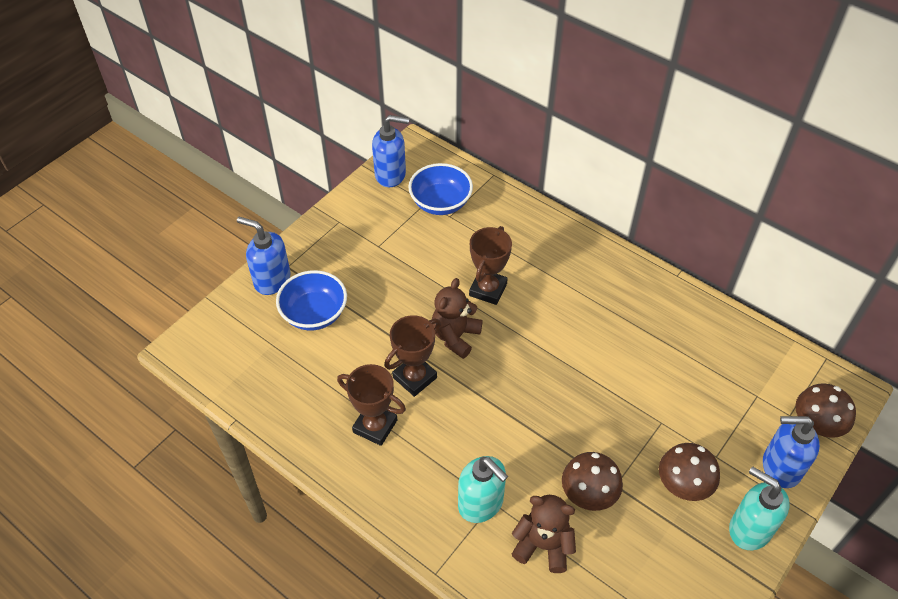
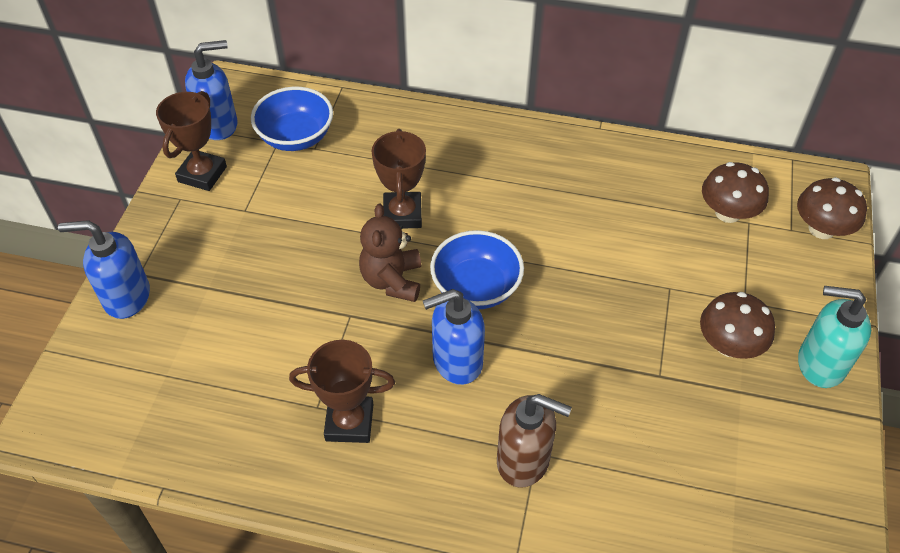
camera: 25 degrees left, 0 degrees up
blue bowl [276,270,347,331] -> blue bowl moved to [430,230,524,309]
brown trophy [385,315,441,397] -> brown trophy moved to [156,91,227,191]
turquoise soap dispenser [458,456,508,523] -> brown soap dispenser [497,394,572,488]
brown teddy bear [512,495,576,573] -> none
brown mushroom [562,452,623,511] -> brown mushroom moved to [702,162,769,223]
blue soap dispenser [763,416,820,488] -> blue soap dispenser moved to [423,289,485,385]

